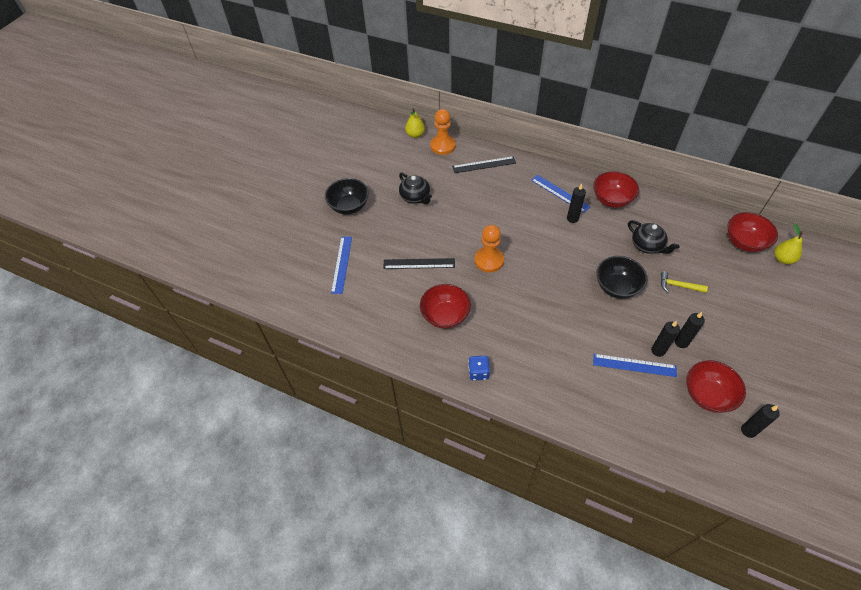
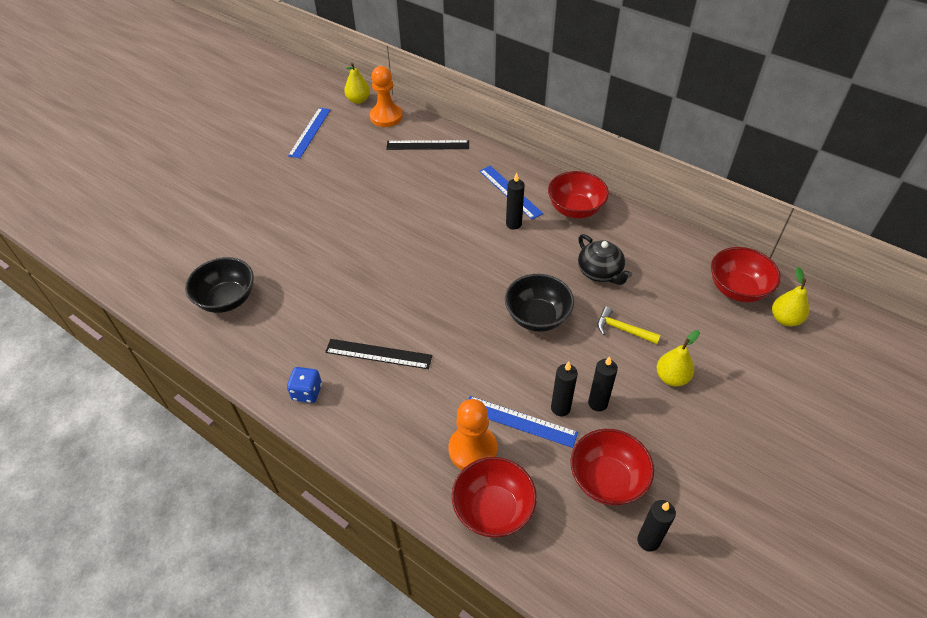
camera: 10 degrees right, 5 degrees down
black bowl [325,178,369,214] -> black bowl moved to [185,257,254,313]
blue ruler [331,237,352,294] -> blue ruler moved to [288,108,331,158]
black ruler [383,258,455,269] -> black ruler moved to [325,339,433,369]
black teapot [399,172,432,204] -> none
red bowl [420,284,471,329] -> red bowl moved to [452,457,537,538]
orange pawn [475,225,504,273] -> orange pawn moved to [448,399,497,470]
none -> yellow pear [657,330,700,386]

